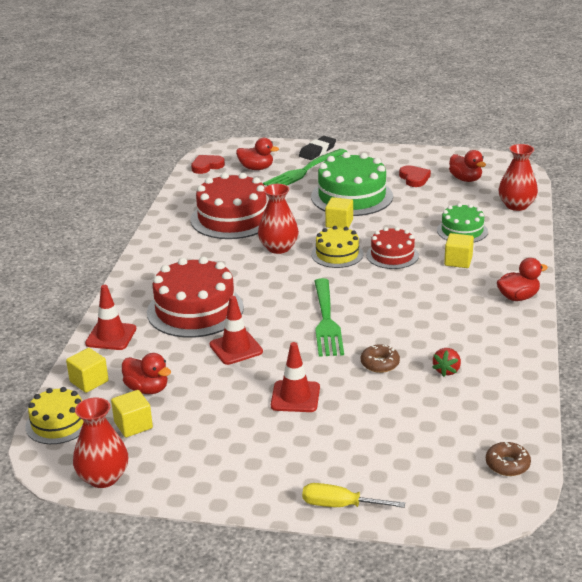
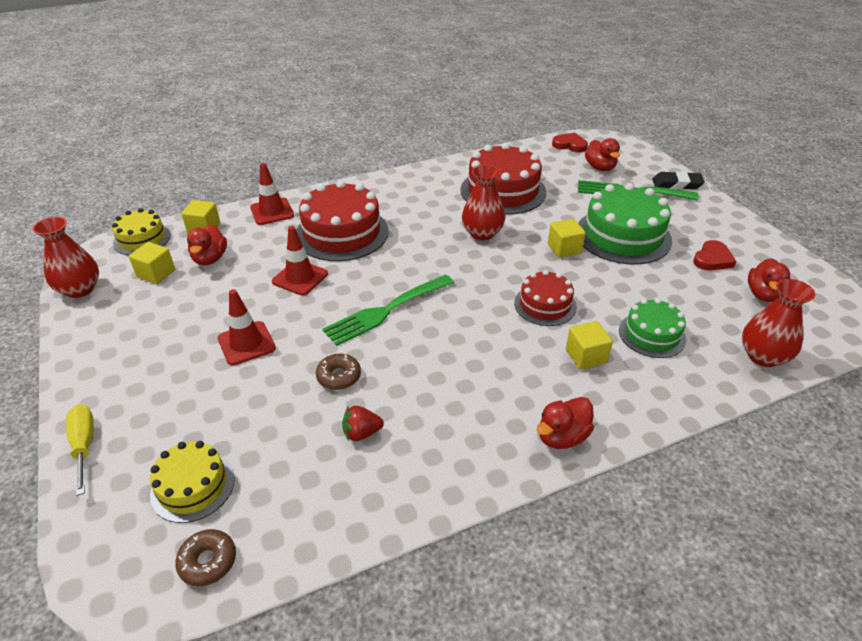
camera: 55 degrees right, 10 degrees up
yellow cake [311,226,363,268] -> yellow cake moved to [150,441,235,523]
red duck [497,258,548,301] -> red duck turned 105 degrees clockwise [537,397,594,449]

